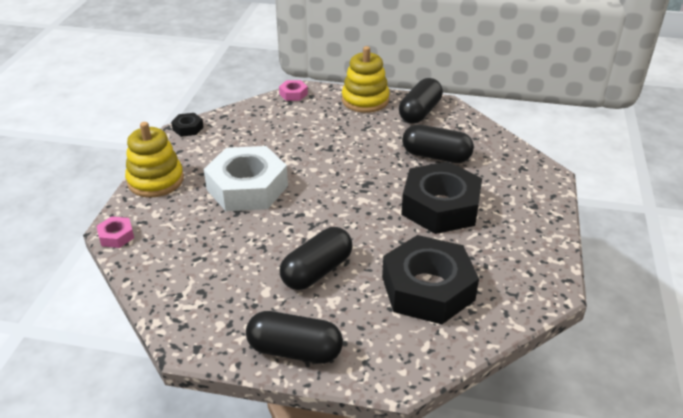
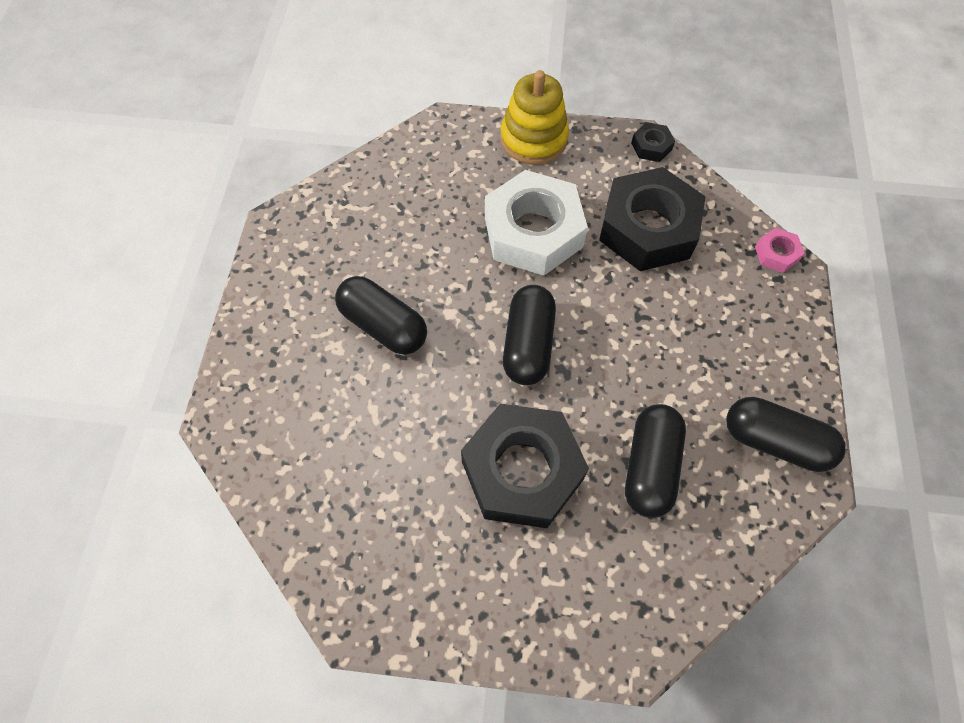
camera: 85 degrees right, 25 degrees up
pink nut [97,216,134,248] -> none
black capsule [246,311,343,364] -> black capsule moved to [503,285,556,385]
yellow stacking toy [342,46,390,113] -> none
black nut [382,235,479,324] -> black nut moved to [599,167,706,271]

